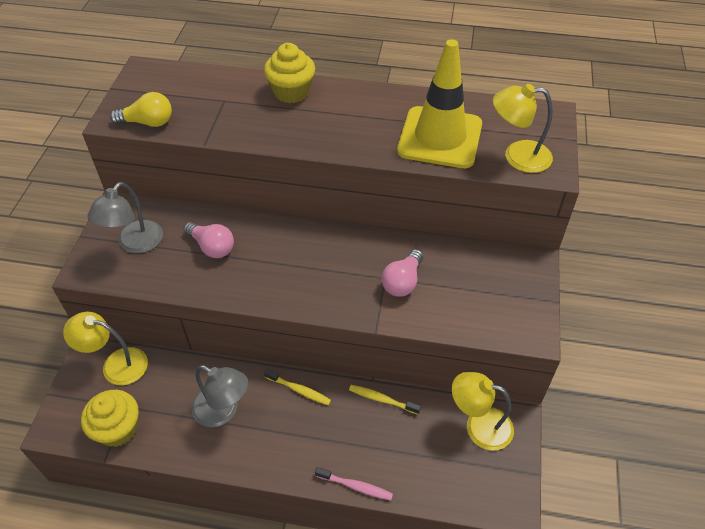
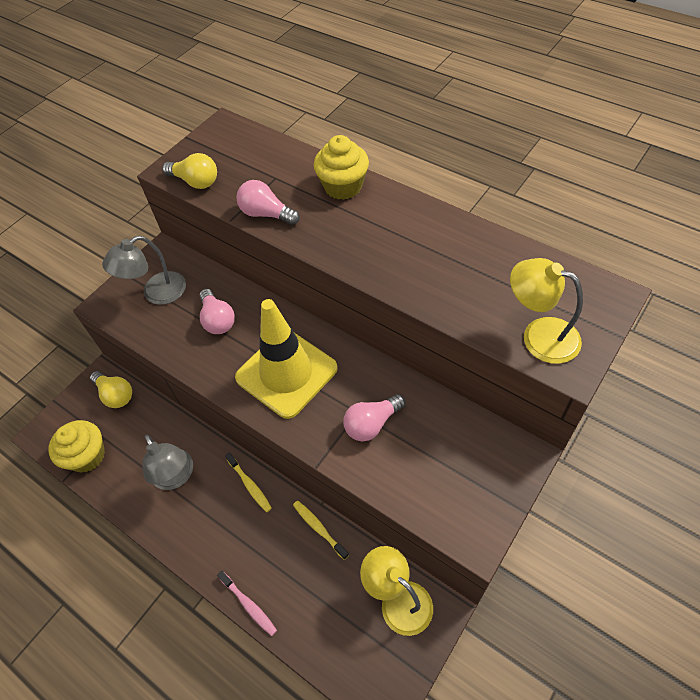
camera: 30 degrees right, 5 degrees up
yellow lamp [63,311,148,385] -> yellow light bulb [90,371,132,408]
yellow traffic cone [397,39,482,168] -> yellow traffic cone moved to [235,299,338,419]
none -> pink light bulb [236,180,300,225]

